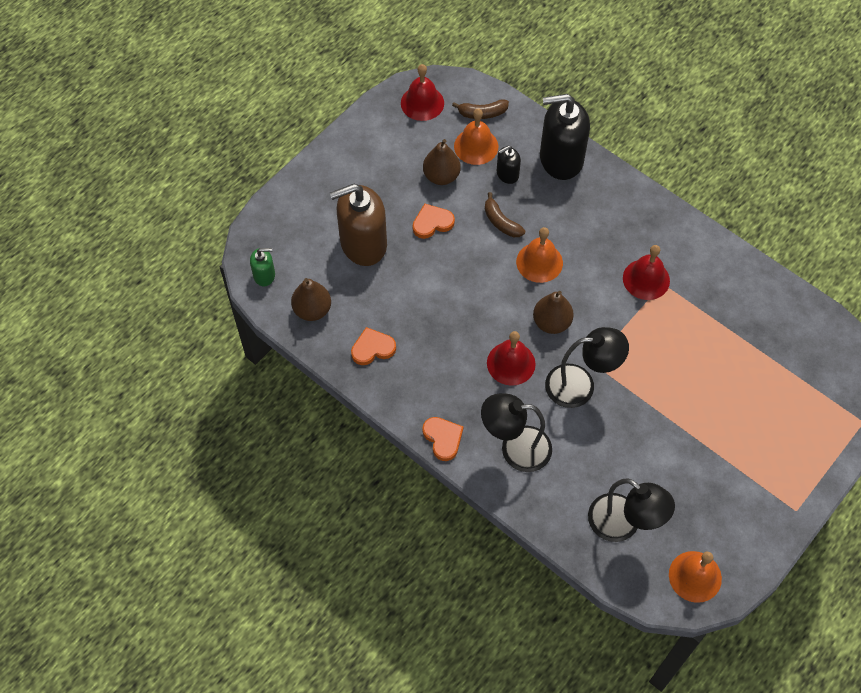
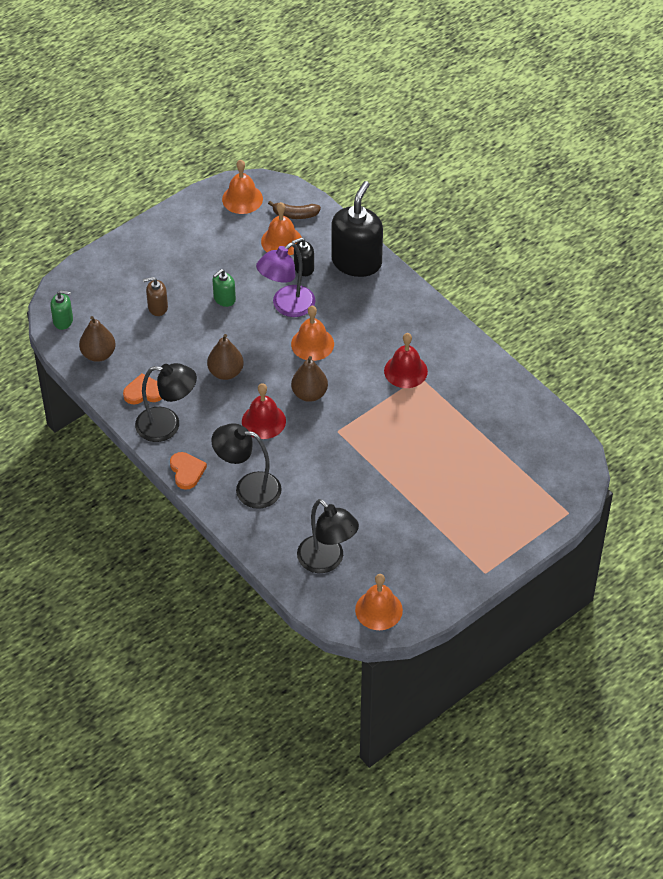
camera: 10 degrees right, 10 degrees down
brown soap dispenser [330,184,387,266] -> brown soap dispenser [143,277,168,316], size x0.47
red bell [401,64,444,121] -> orange bell [222,160,263,214]
orange heart [413,204,455,239] -> green soap dispenser [212,269,236,307]
brown pear [423,139,461,185] -> brown pear moved to [207,334,244,380]
brown banana [485,192,526,237] -> purple lamp [256,243,315,317]
black soap dispenser [540,94,590,180] -> black soap dispenser turned 105 degrees clockwise [332,181,383,277]
black lamp [545,327,629,408] -> black lamp moved to [135,363,197,442]

